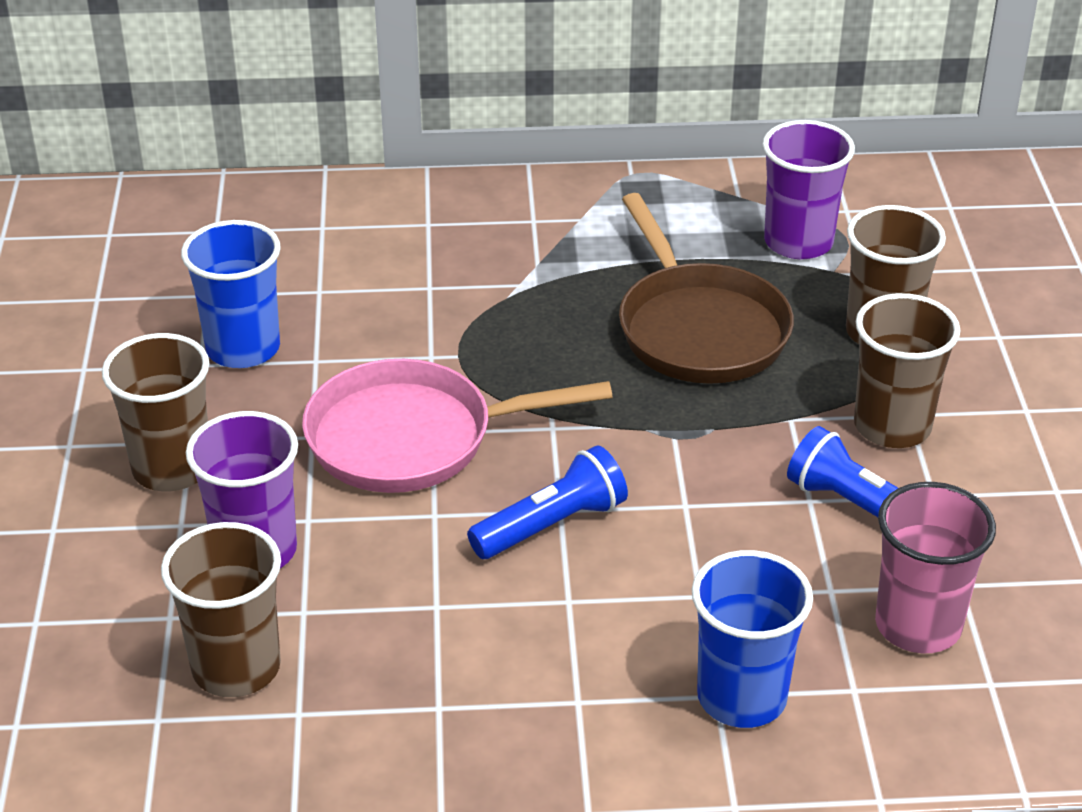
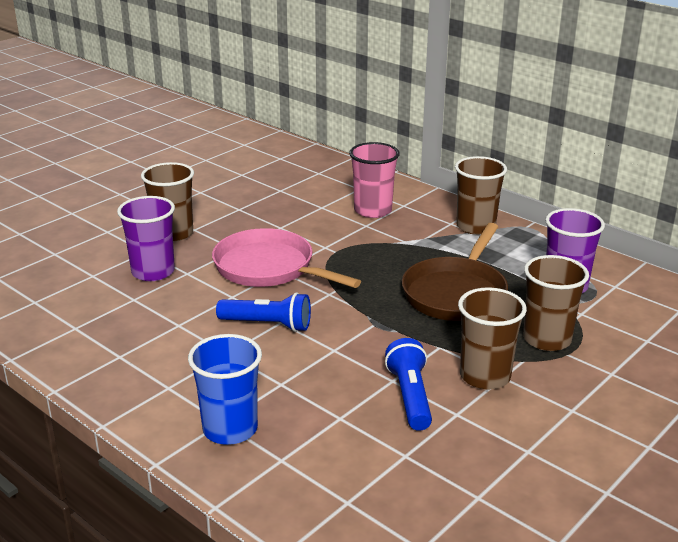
camera: 45 degrees right, 10 degrees down
brown cup [161,522,281,697] -> brown cup moved to [455,156,507,235]
blue cup [181,220,281,368] -> none
pink cup [875,482,996,653] -> pink cup moved to [349,142,400,218]

